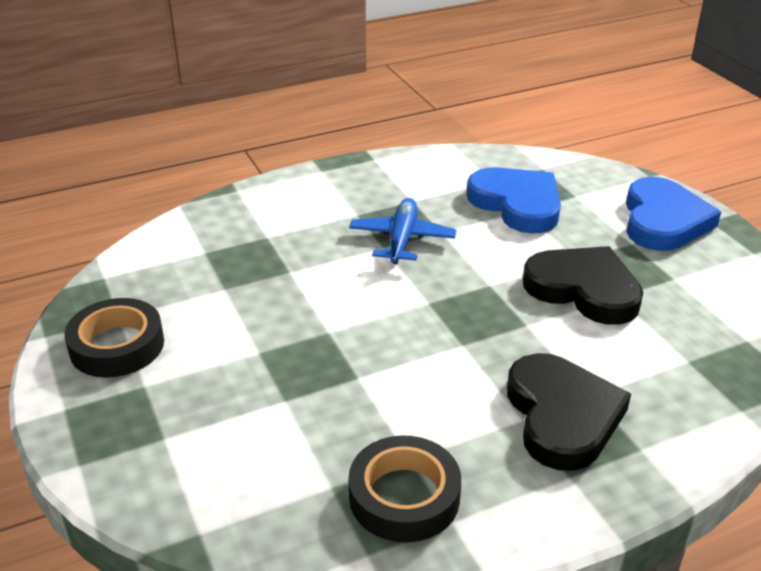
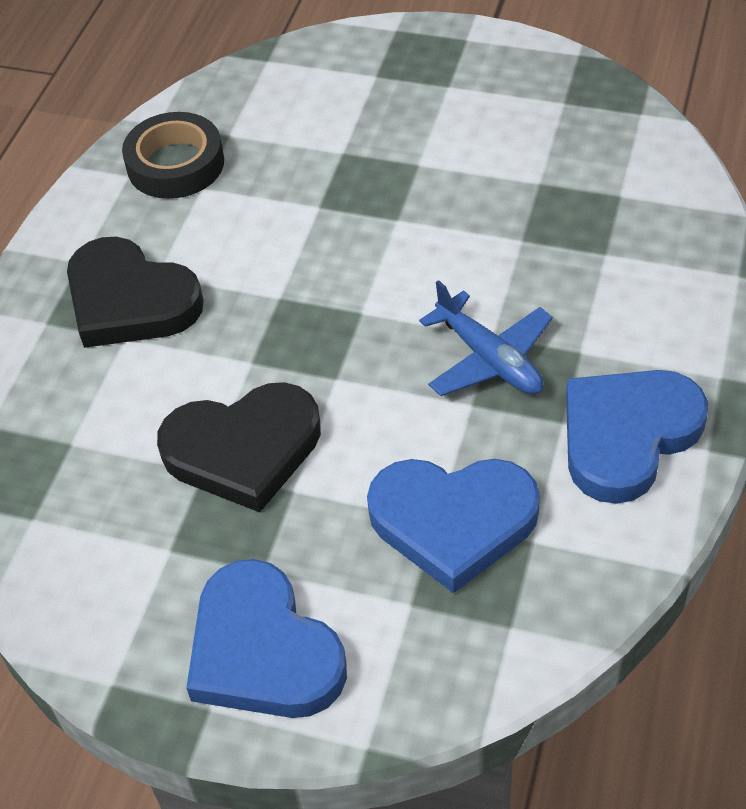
camera: 135 degrees right, 15 degrees up
black tape [64,298,164,378] -> none
none -> blue heart [566,370,708,504]

